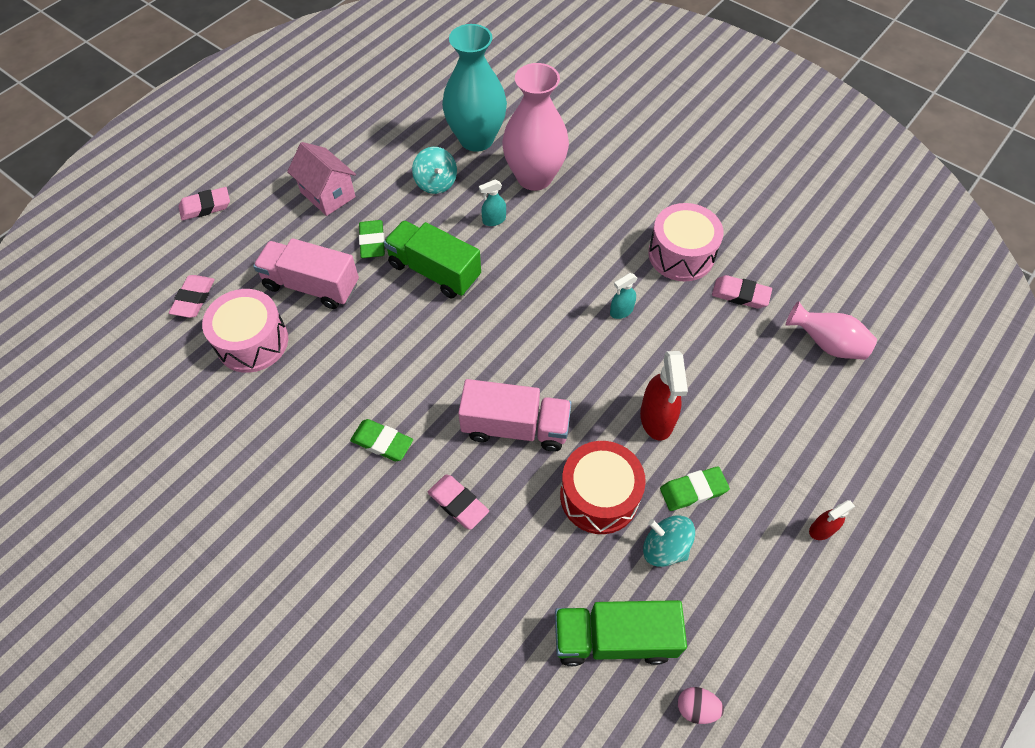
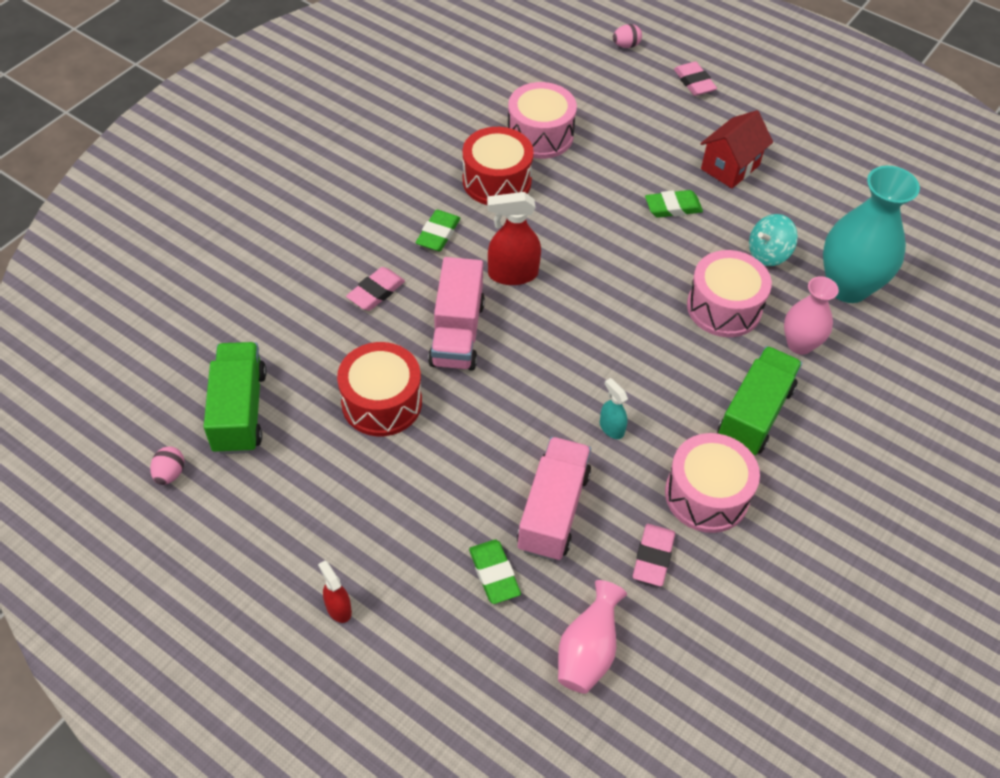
camera: 85 degrees right, 5 degrees down
pink eraser [169,275,215,318] -> none
pink truck [253,238,359,309] -> pink truck moved to [517,437,591,561]
pink house [287,142,356,216] -> red house [700,110,773,188]
green truck [384,220,481,298] -> green truck moved to [717,346,802,455]
turquoise spray bottle [479,180,506,226] -> pink drum [687,250,772,337]
pink vase [502,63,569,191] -> pink vase [784,276,839,355], size x0.59
red spray bottle [640,351,688,441] -> red spray bottle moved to [487,192,541,285]
turquoise spinning top [643,515,695,567] -> none
green eraser [660,466,730,511] -> green eraser moved to [469,540,521,604]
none -> red drum [463,127,534,205]
none -> pink egg [613,24,642,48]

